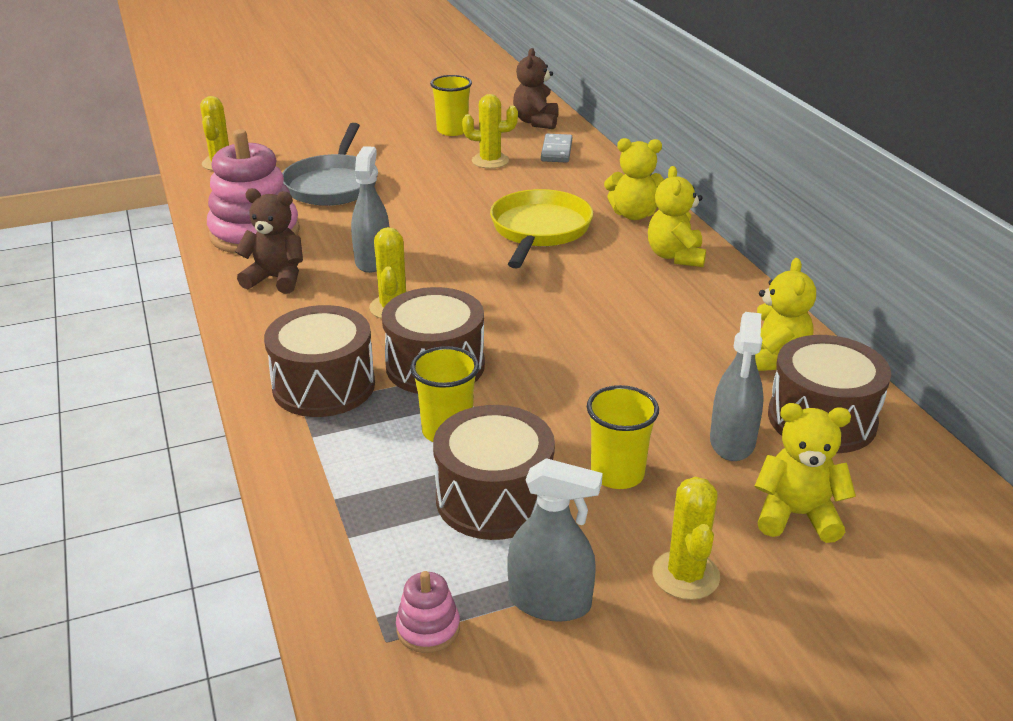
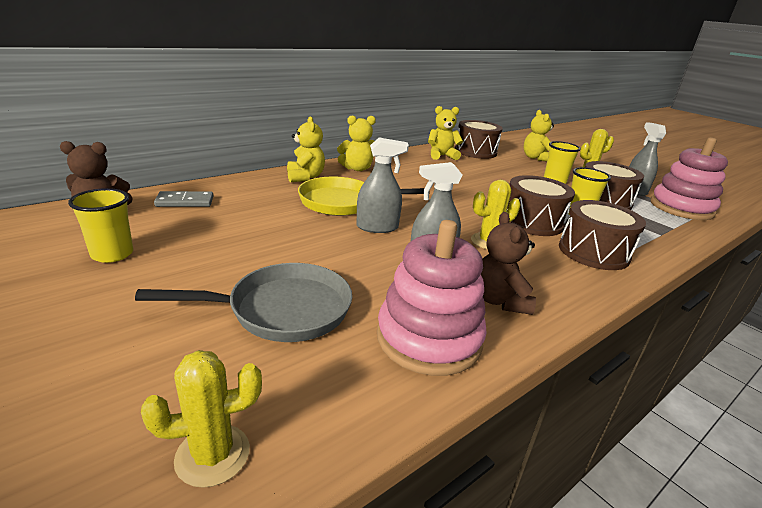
camera: 110 degrees left, 5 degrees down
pink stacking toy [396,571,460,653] -> pink stacking toy [650,137,728,220], size x2.33
yellow cactus [462,94,518,169] -> none
grey spray bottle [710,312,764,461] -> grey spray bottle moved to [356,137,409,233]

